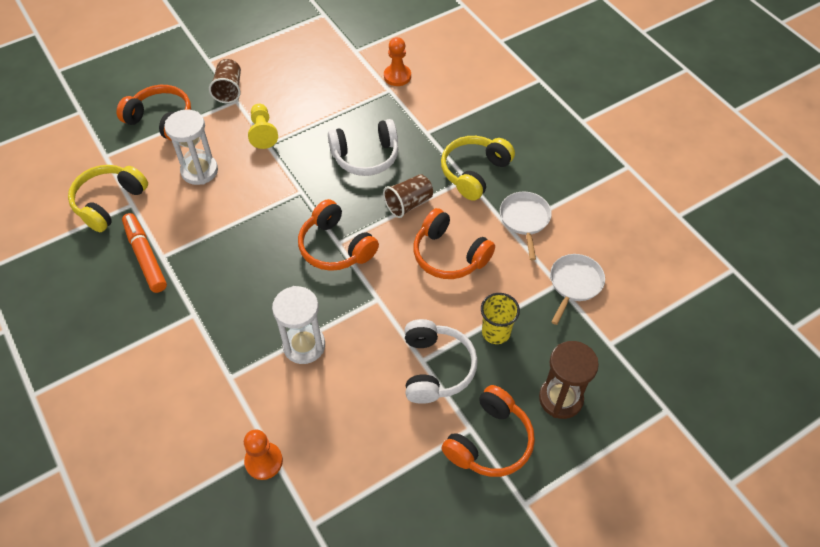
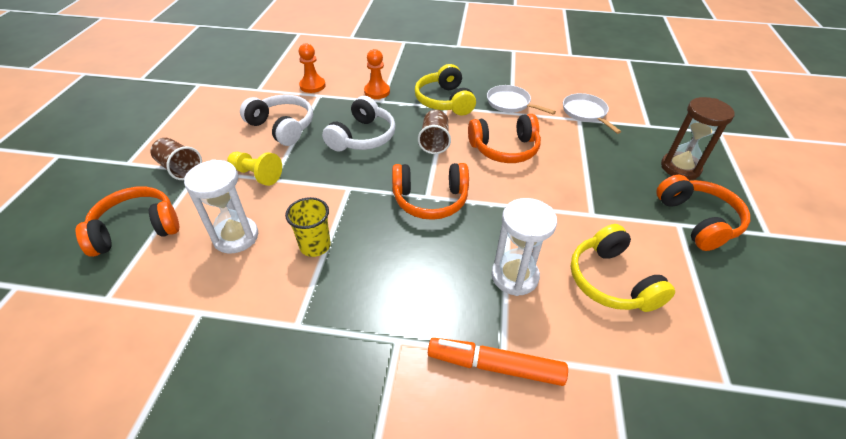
camera: 50 degrees left, 10 degrees down
yellow headphones [68,165,148,232] -> yellow headphones moved to [570,224,675,312]
orange marker [122,213,167,293] -> orange marker moved to [428,338,568,386]
orange pawn [244,429,283,480] -> orange pawn moved to [364,49,390,99]
white headphones [404,319,478,404] -> white headphones moved to [240,94,313,146]
yellow cup [481,293,520,344] -> yellow cup moved to [285,197,331,257]

